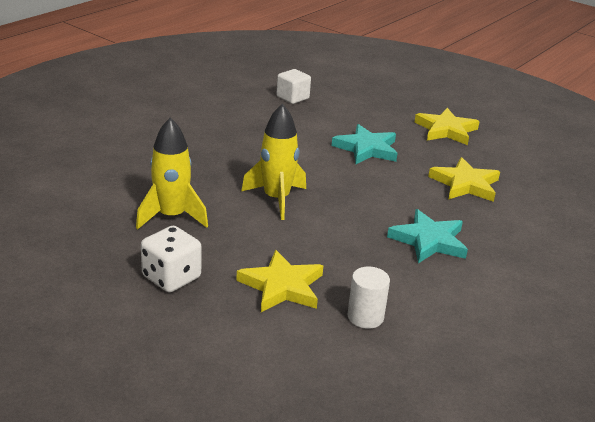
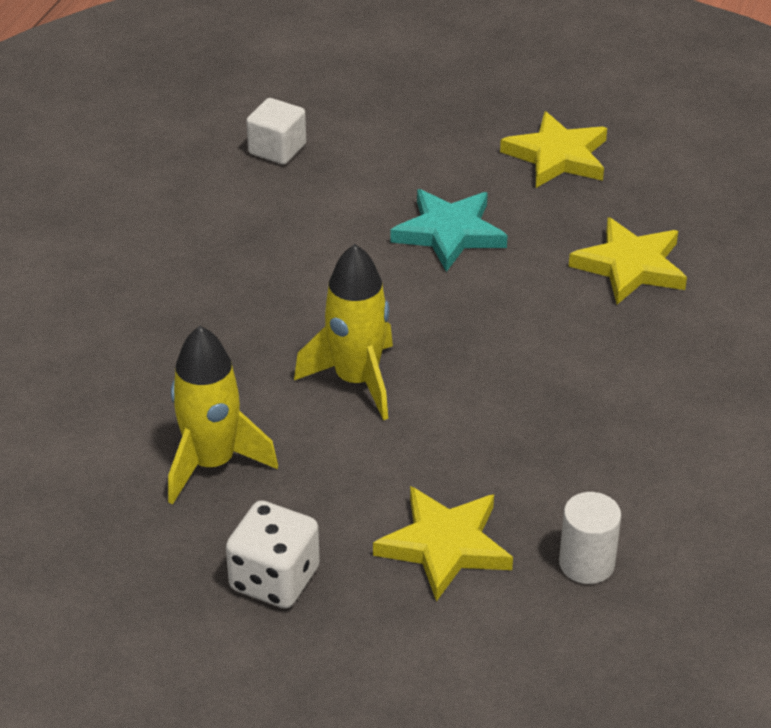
camera: 15 degrees left, 10 degrees up
turquoise star [387,209,468,263] -> none

